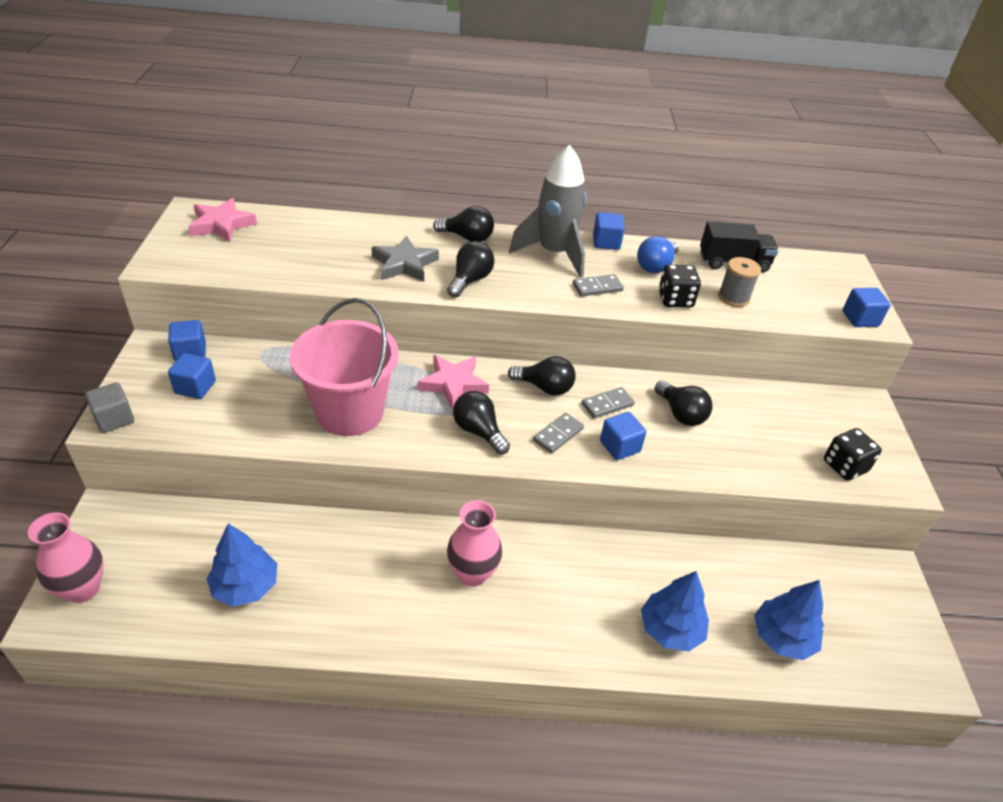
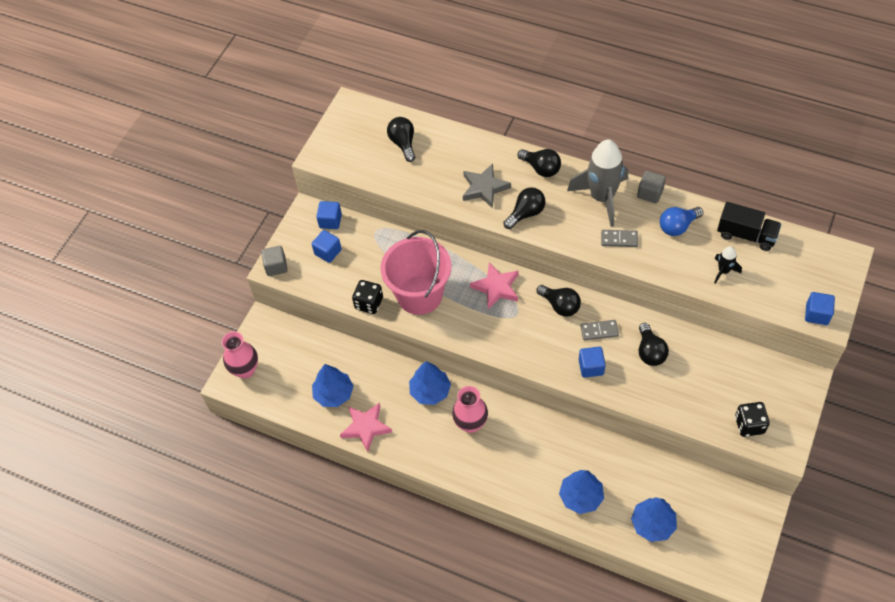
camera: 30 degrees right, 15 degrees up
pink star [188,198,257,242] -> pink star moved to [340,403,392,452]
black light bulb [453,391,510,454] -> black light bulb moved to [387,117,415,162]
grey domino [533,413,584,454] -> none
blue cube [593,212,625,250] -> grey cube [637,171,666,203]
black dice [659,264,701,308] -> black dice moved to [352,280,383,314]
grey spool [718,257,761,307] -> black rocket [714,246,742,284]
none -> blue tree [409,361,451,405]

